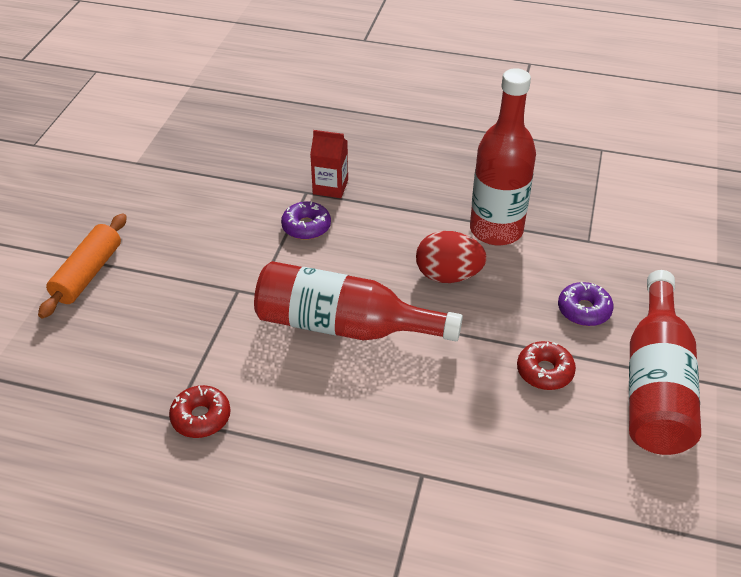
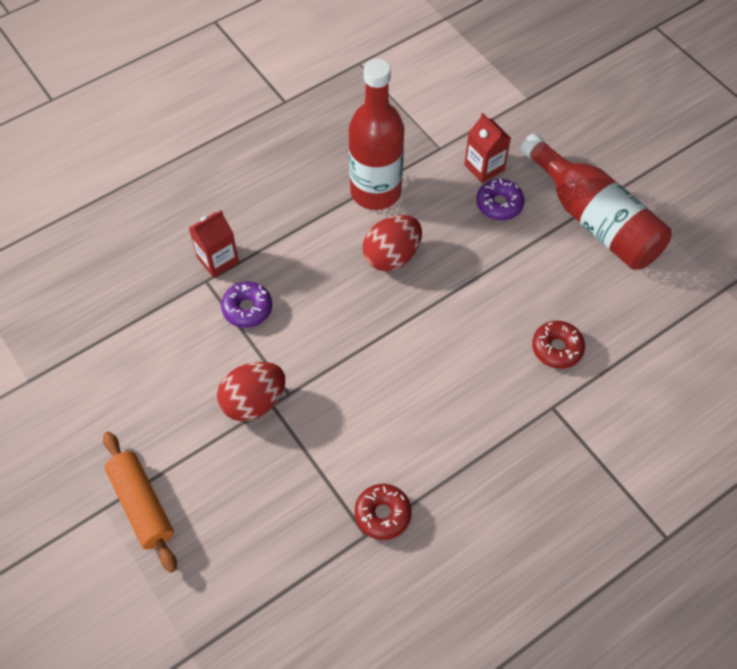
camera: 50 degrees left, 15 degrees up
red bottle [254,261,463,341] -> none
red donut [517,341,576,390] -> red donut moved to [532,321,585,369]
none -> red egg [217,362,285,421]
none -> red carton [464,113,511,183]

